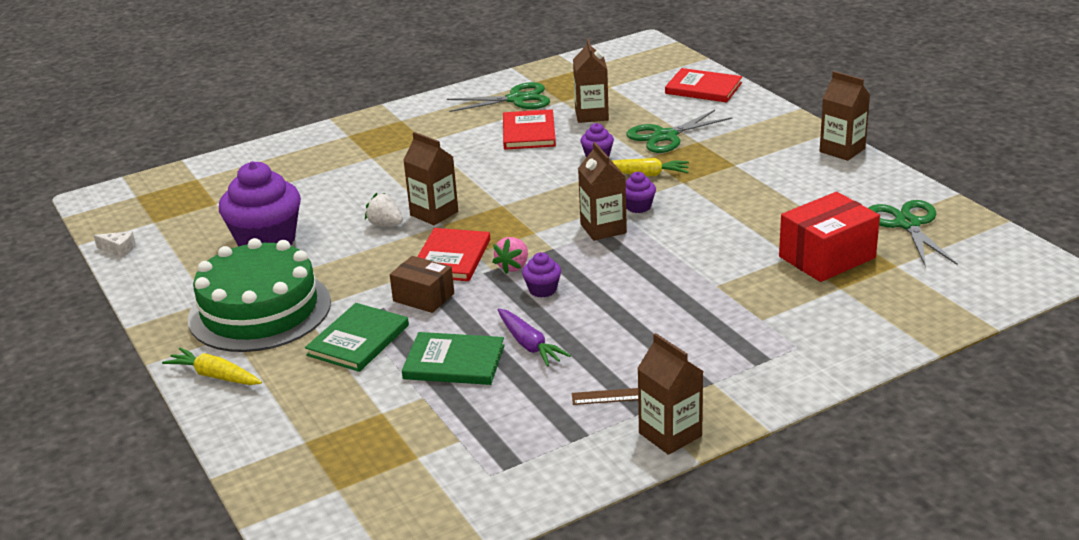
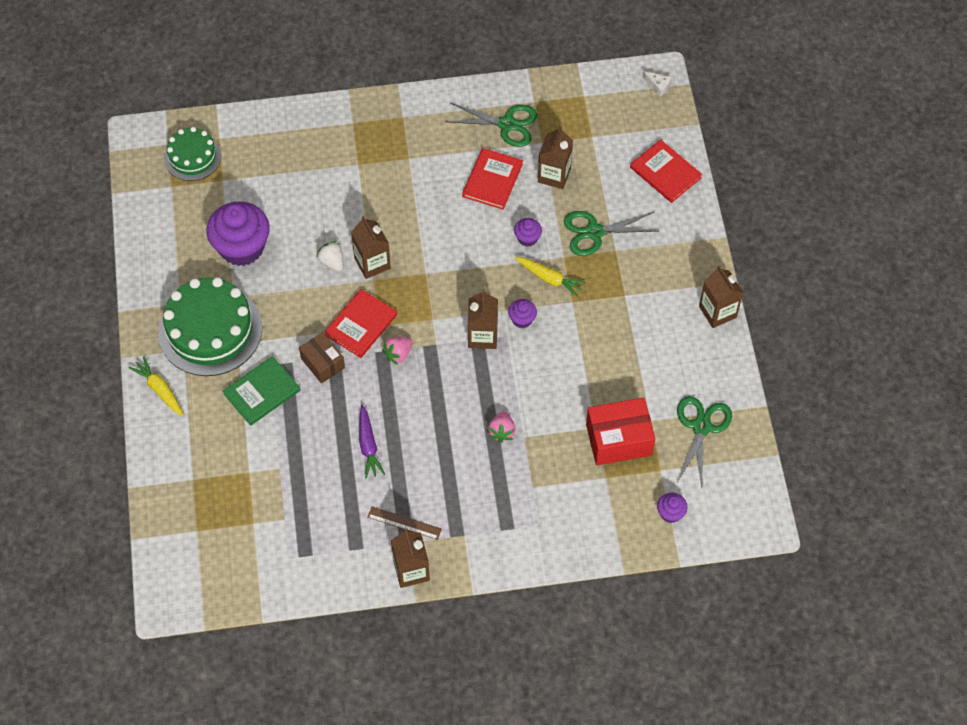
camera: 20 degrees right, 30 degrees up
white cheese [94,231,136,258] -> white cheese moved to [643,71,671,97]
green book [402,332,505,385] -> none
purple cupcake [522,252,561,297] -> purple cupcake moved to [657,492,688,523]
none -> green cake [164,127,221,181]
none -> pink strawberry [488,411,515,443]

